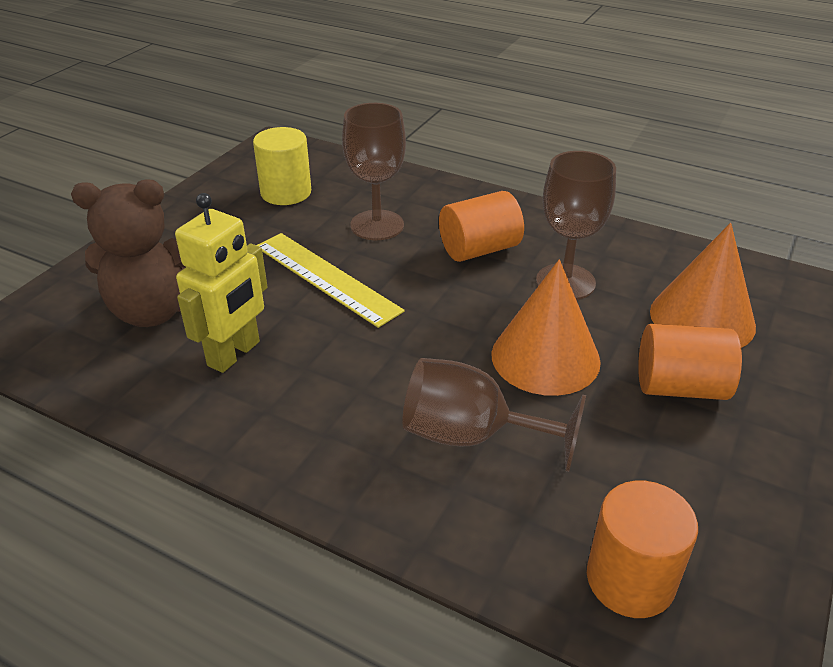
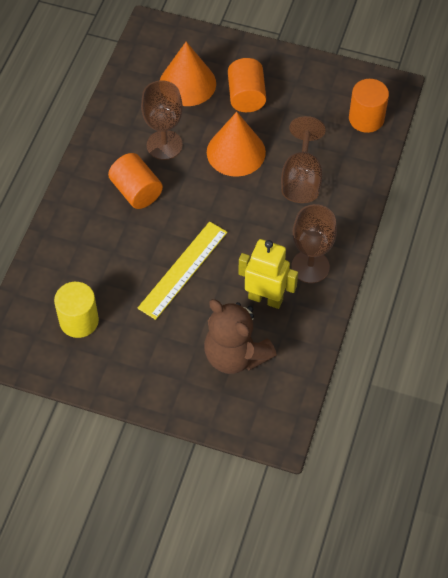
camera: 100 degrees left, 20 degrees up
brown teddy bear [71,180,186,327] -> brown teddy bear turned 150 degrees clockwise [204,299,277,374]
brown goblet [342,103,406,240] -> brown goblet moved to [291,204,337,283]

